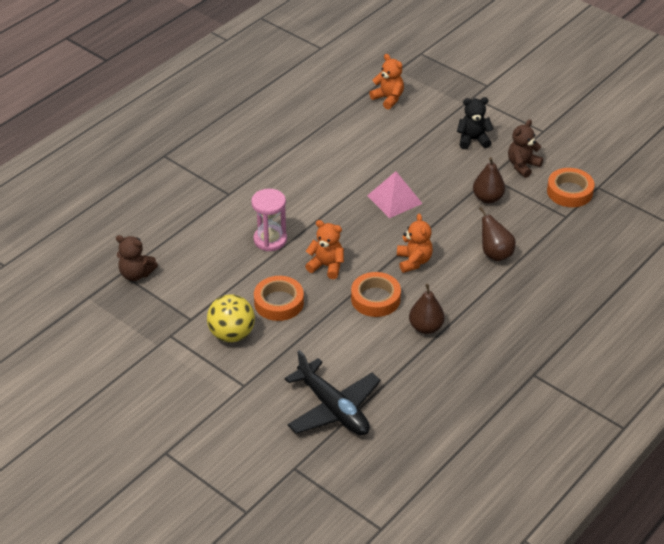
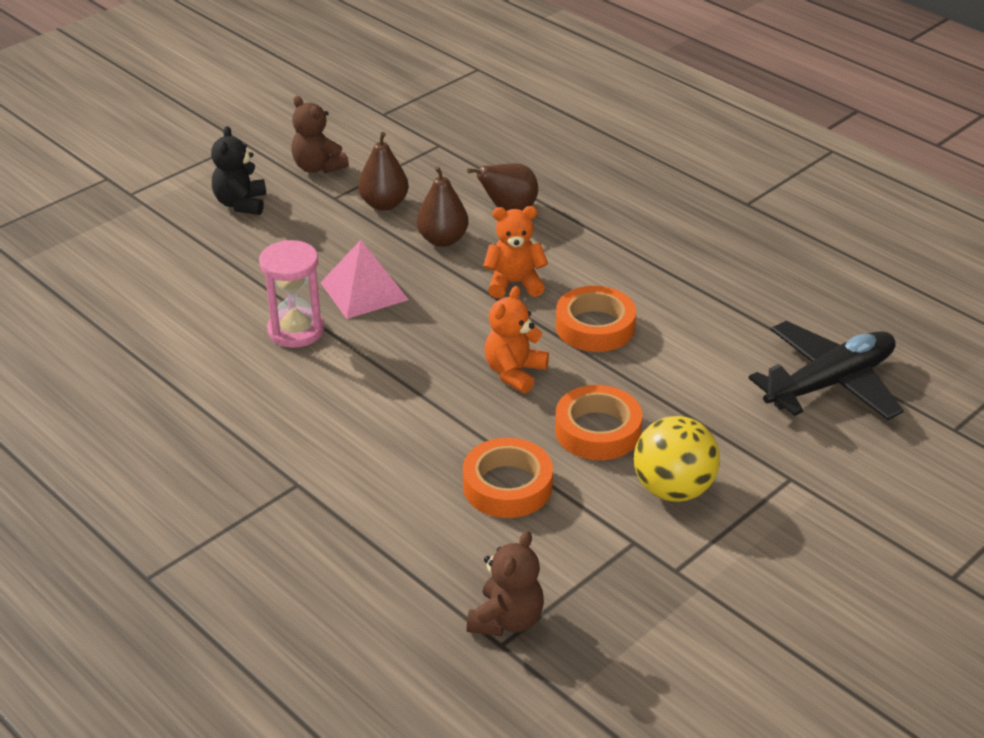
camera: 85 degrees left, 5 degrees down
pink hourglass [251,189,287,251] -> pink hourglass moved to [259,240,324,348]
orange teddy bear [369,54,404,109] -> none
brown pear [409,284,445,334] -> brown pear moved to [417,166,469,247]
orange tape [547,168,595,207] -> orange tape moved to [463,438,553,518]

